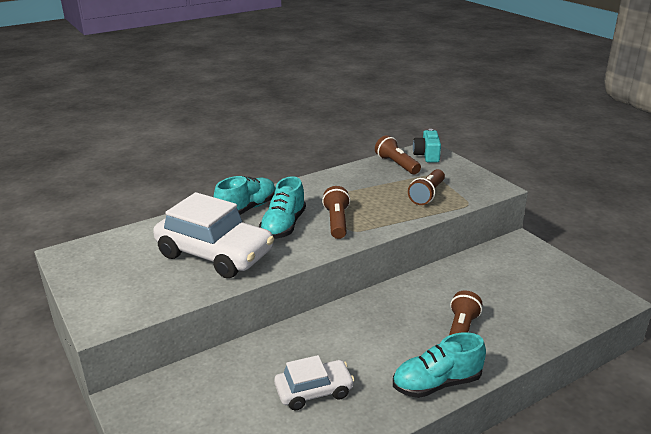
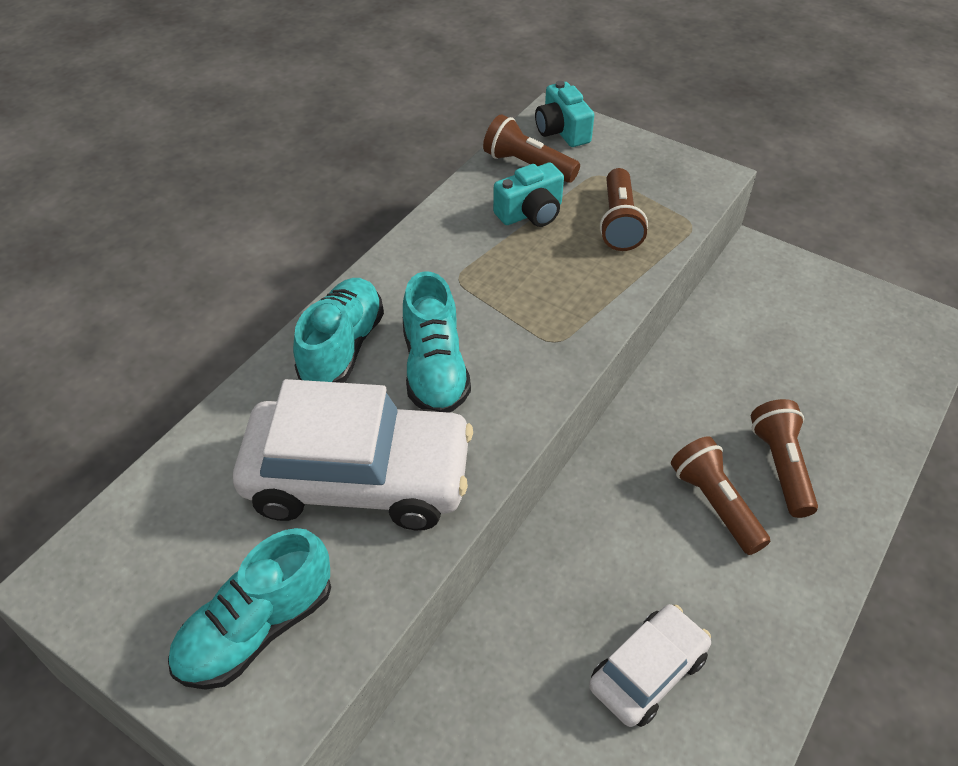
camera: 25 degrees left, 20 degrees up
brown flashlight [322,186,350,239] -> brown flashlight moved to [671,436,770,555]
turquoise shoe [393,332,486,398] -> turquoise shoe moved to [168,528,331,690]
none -> turquoise camera [493,163,564,227]

